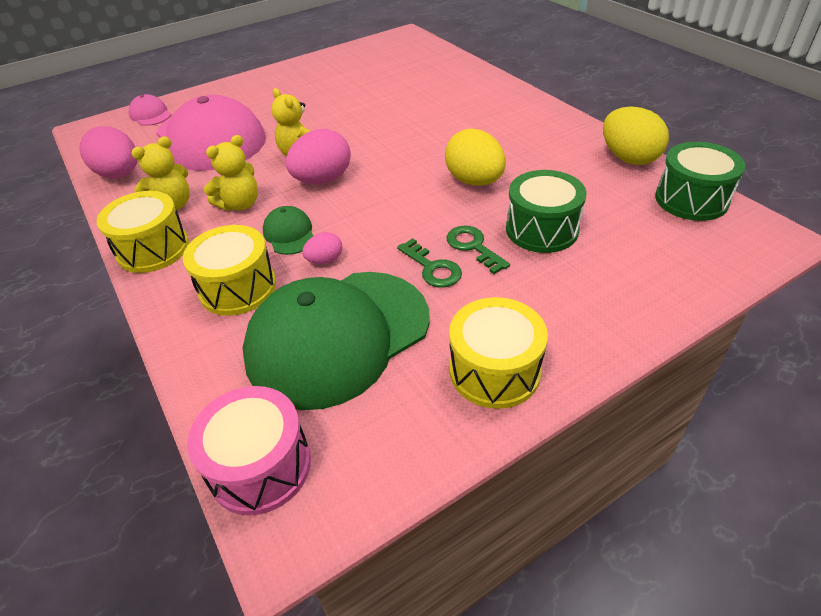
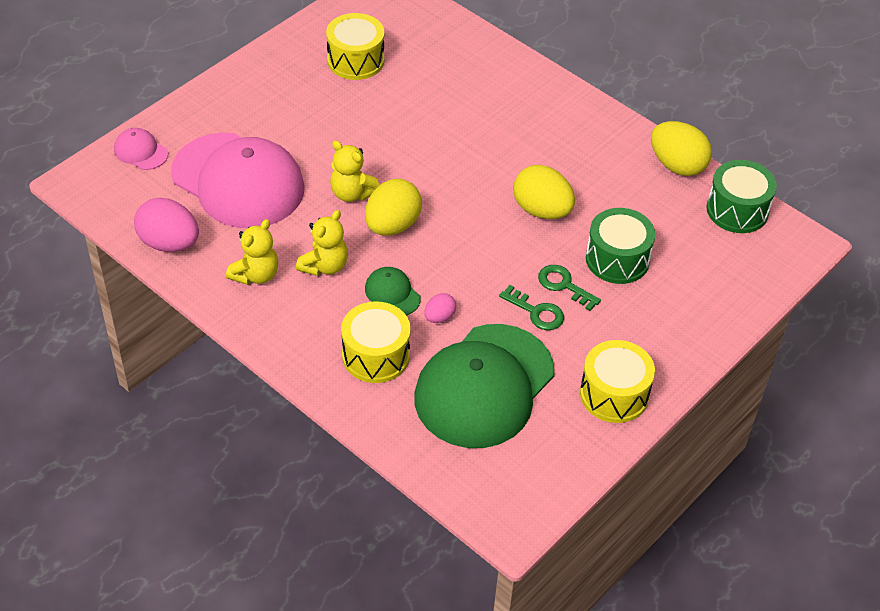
camera: 20 degrees left, 5 degrees up
yellow drum [97,191,189,273] -> yellow drum moved to [326,13,384,80]
pink drum [187,386,311,515] -> none
pink egg [286,129,351,184] -> yellow egg [365,179,422,236]

